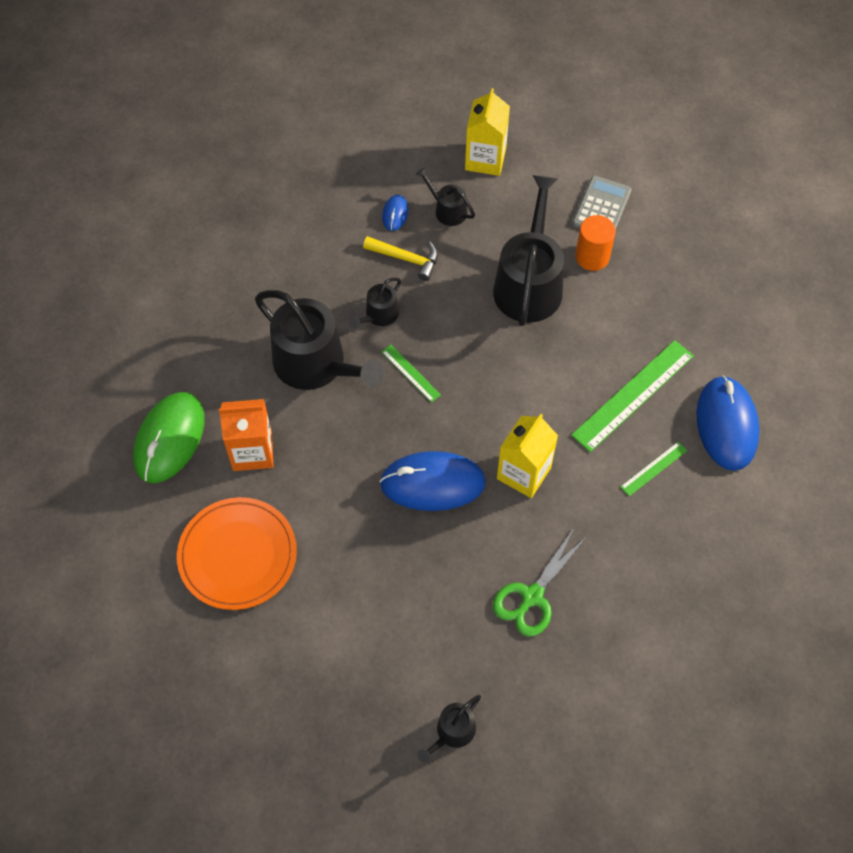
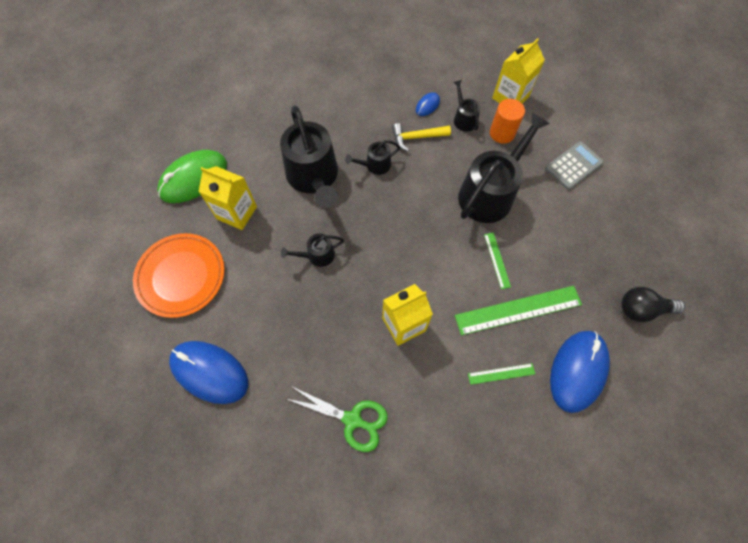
camera: 30 degrees right, 5 degrees up
orange carton [219,399,273,471] -> yellow carton [199,166,257,230]
yellow hammer [363,236,438,281] -> yellow hammer turned 120 degrees clockwise [392,123,451,151]
blue mouse [379,451,486,511] -> blue mouse moved to [169,341,248,404]
green ruler [382,345,441,402] -> green ruler moved to [484,233,511,289]
black watering can [417,695,481,763] -> black watering can moved to [281,233,344,267]
green scissors [493,530,586,637] -> green scissors turned 135 degrees counterclockwise [287,386,388,452]
orange cylinder [575,215,616,271] -> orange cylinder moved to [490,99,525,144]
none -> black light bulb [621,287,685,322]

